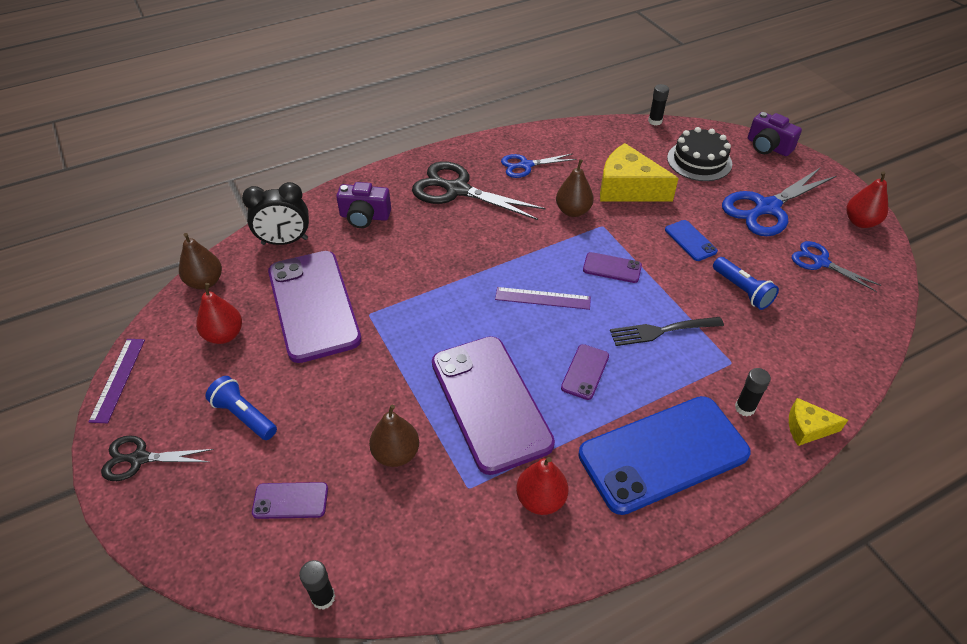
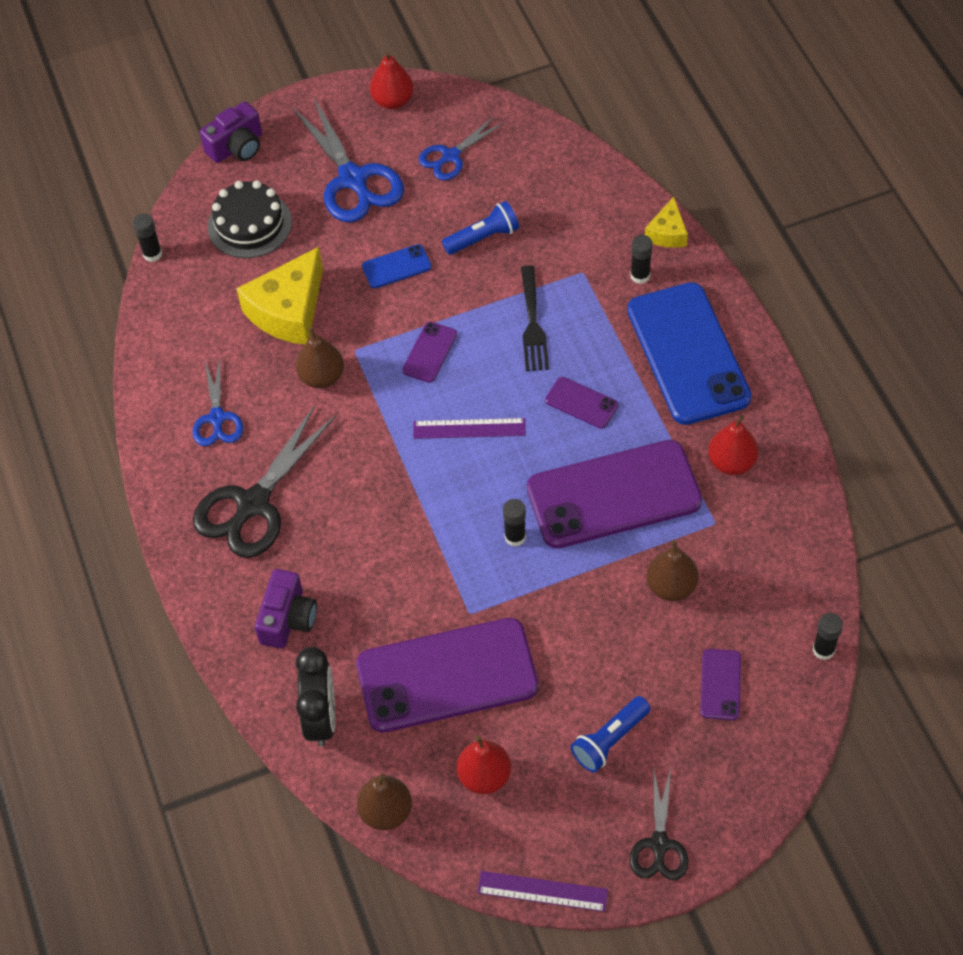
camera: 80 degrees left, 10 degrees up
purple ruler [495,287,591,310] -> purple ruler turned 75 degrees clockwise [413,418,526,439]
none -> black glue stick [503,499,526,547]

